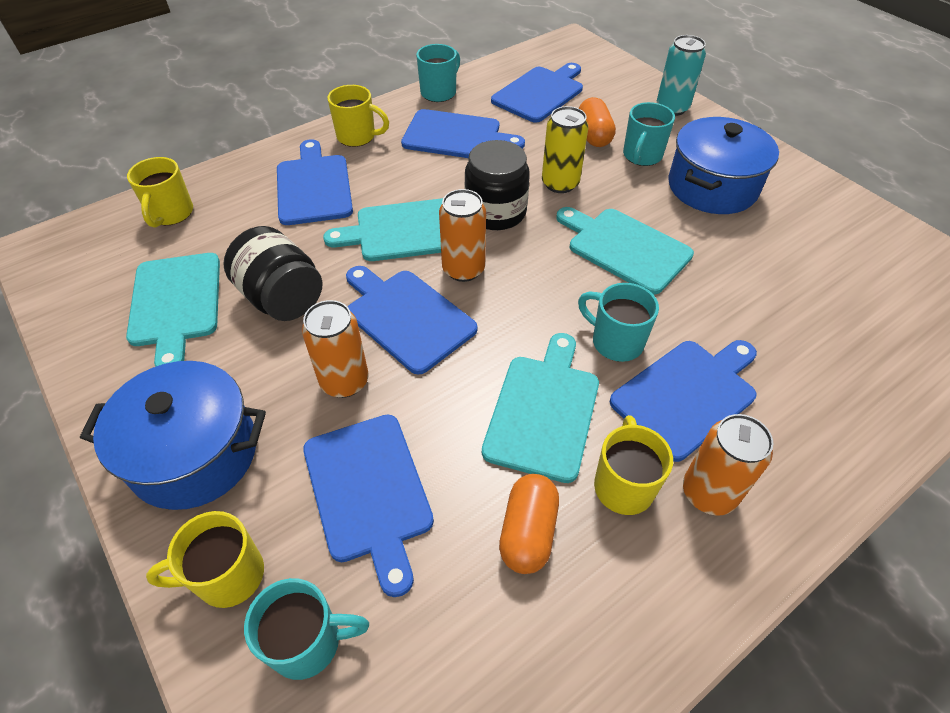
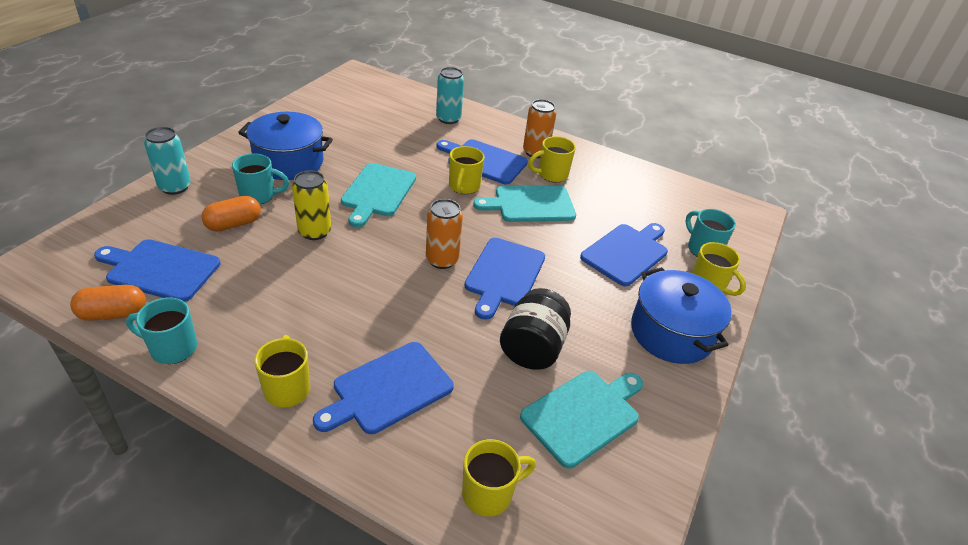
camera: 120 degrees left, 10 degrees down
orange can [302,300,369,398] -> none
turquoise cutting board [323,198,443,261] -> none
blue cutting board [401,109,525,158] -> none
black jar [464,140,530,230] -> none
orange capsule [499,474,559,574] -> orange capsule moved to [70,285,146,321]
turquoise mug [578,283,659,362] -> yellow mug [449,146,485,194]
none -> turquoise can [436,67,464,124]

